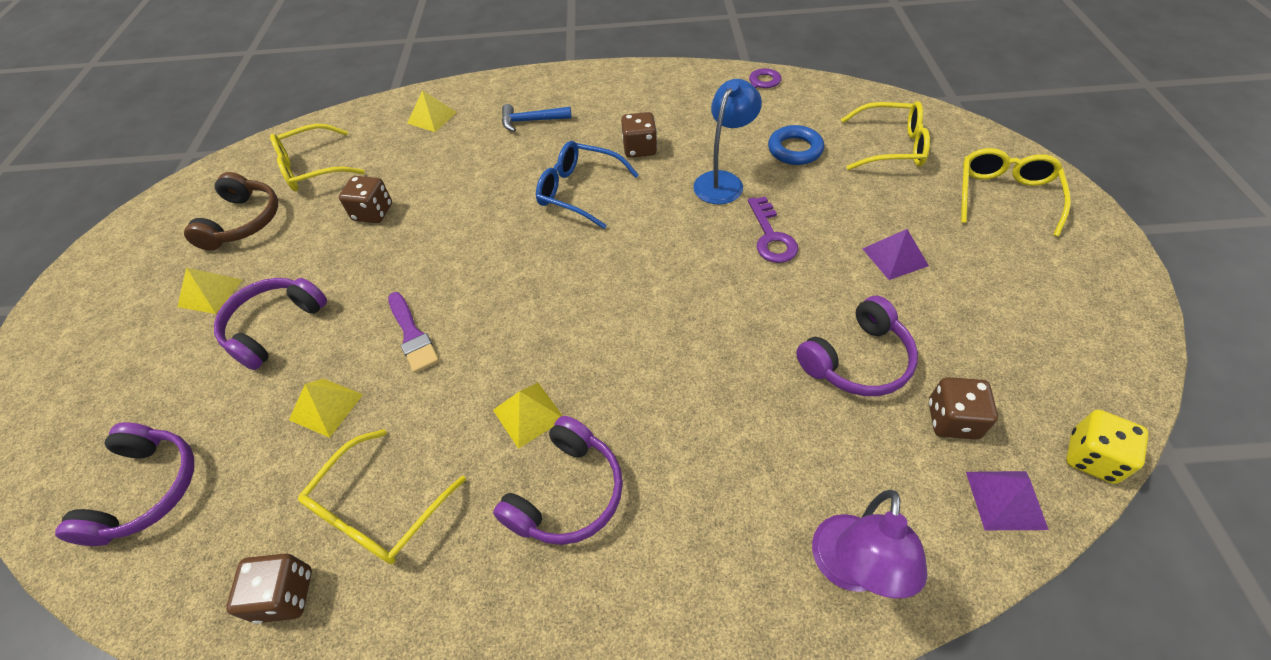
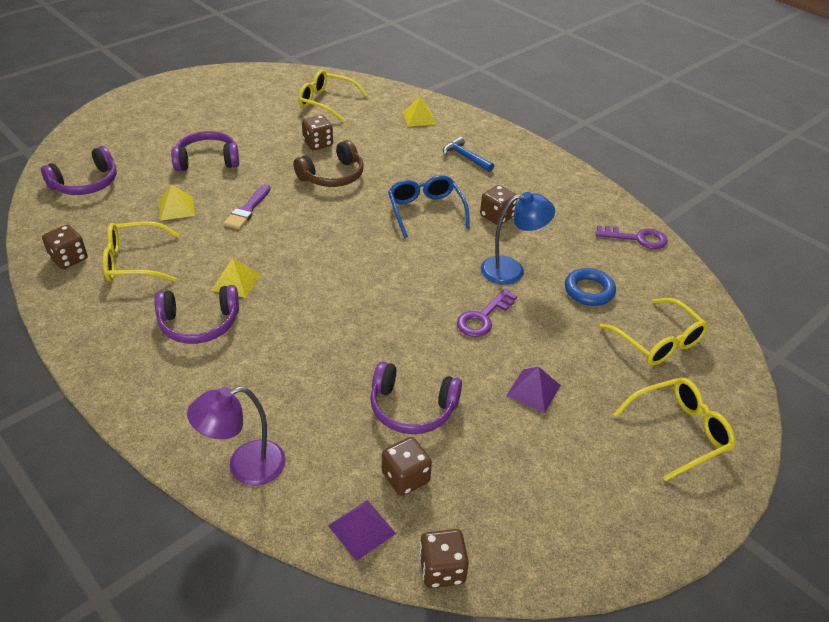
camera: 45 degrees right, 10 degrees down
yellow pyramid [177,268,242,314] -> none
brown headphones [184,172,278,251] -> brown headphones moved to [293,140,364,187]
yellow dice [1066,410,1149,484] -> brown dice [419,529,469,588]

